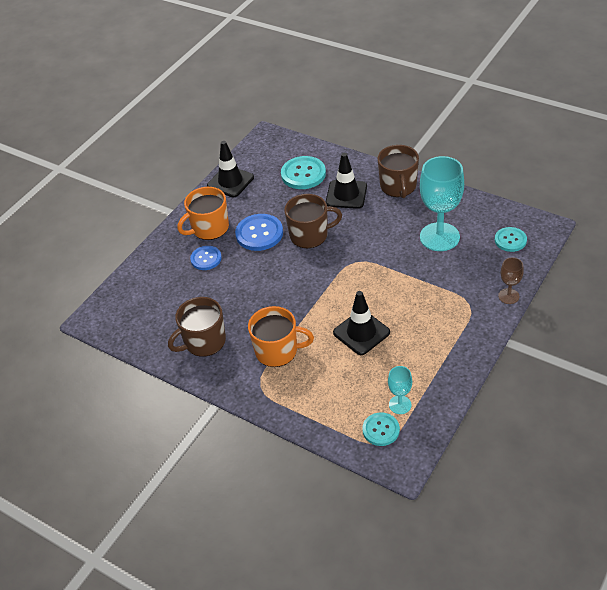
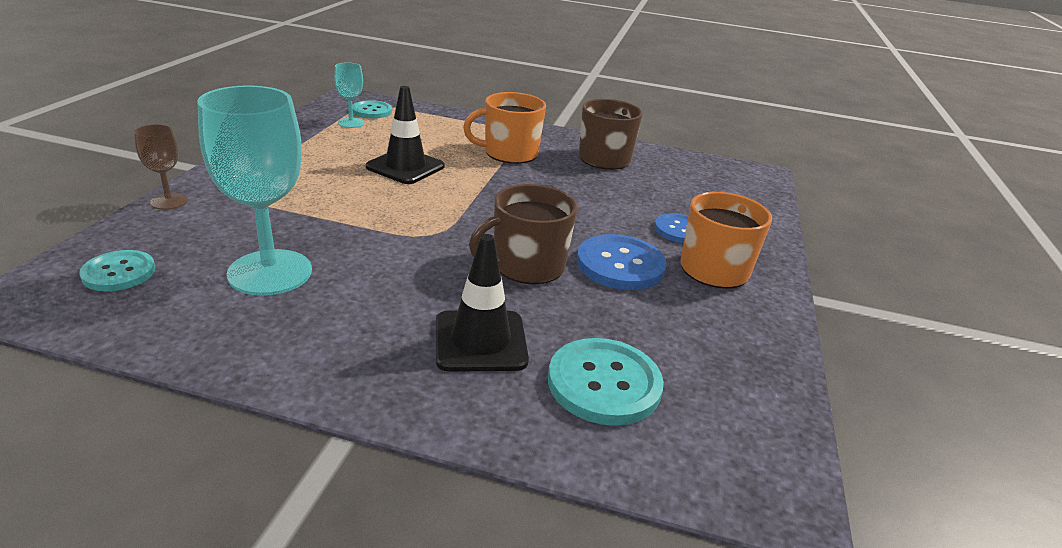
camera: 155 degrees right, 15 degrees down
black traffic cone [207,141,254,197] -> none
brown mug [378,145,419,198] -> none

